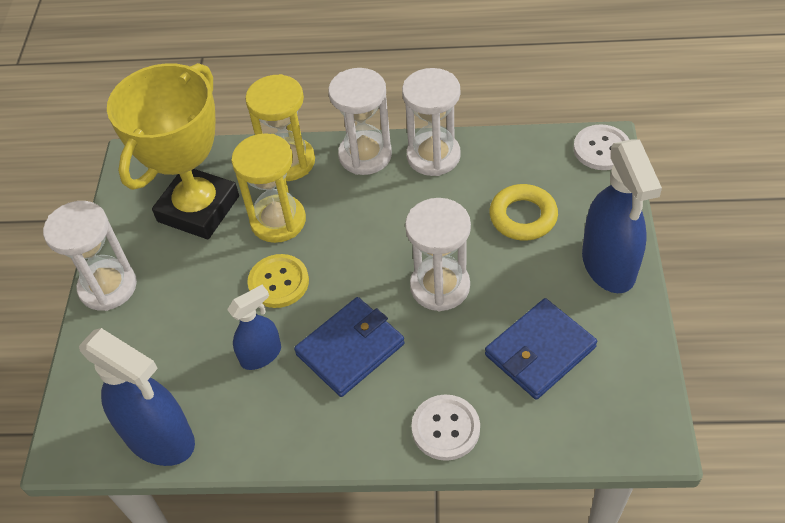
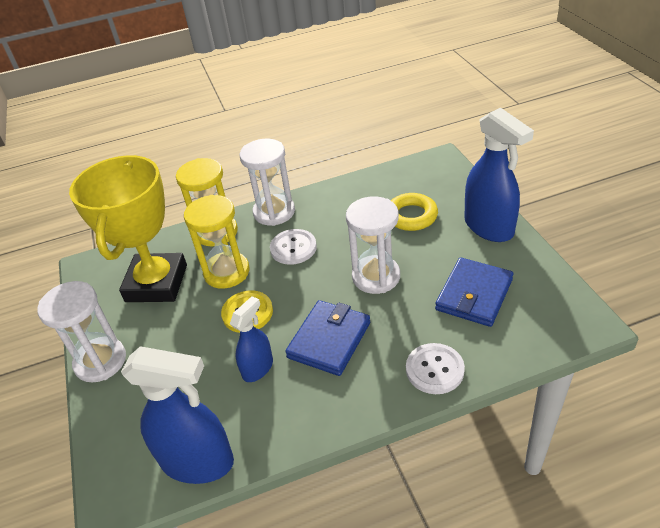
camera: 20 degrees left, 10 degrees down
white hourglass [402,68,461,176] -> none
white button [573,124,629,170] -> white button moved to [270,229,317,265]

